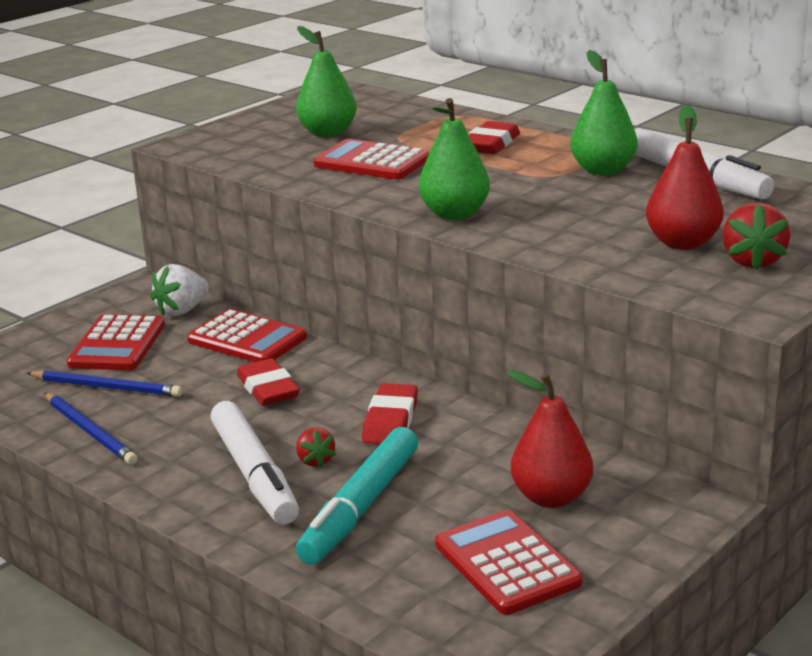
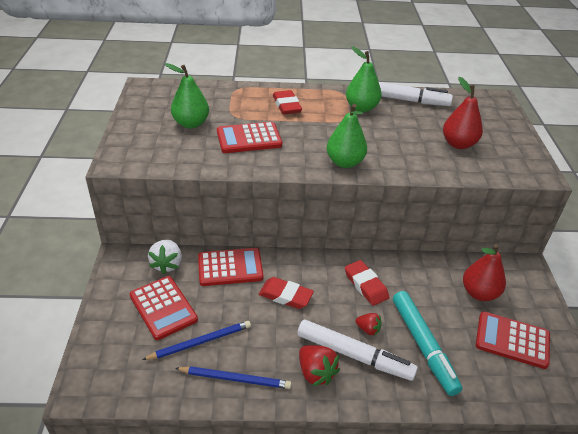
camera: 45 degrees left, 15 degrees up
red strawberry [723,202,790,270] -> red strawberry moved to [299,345,340,386]

